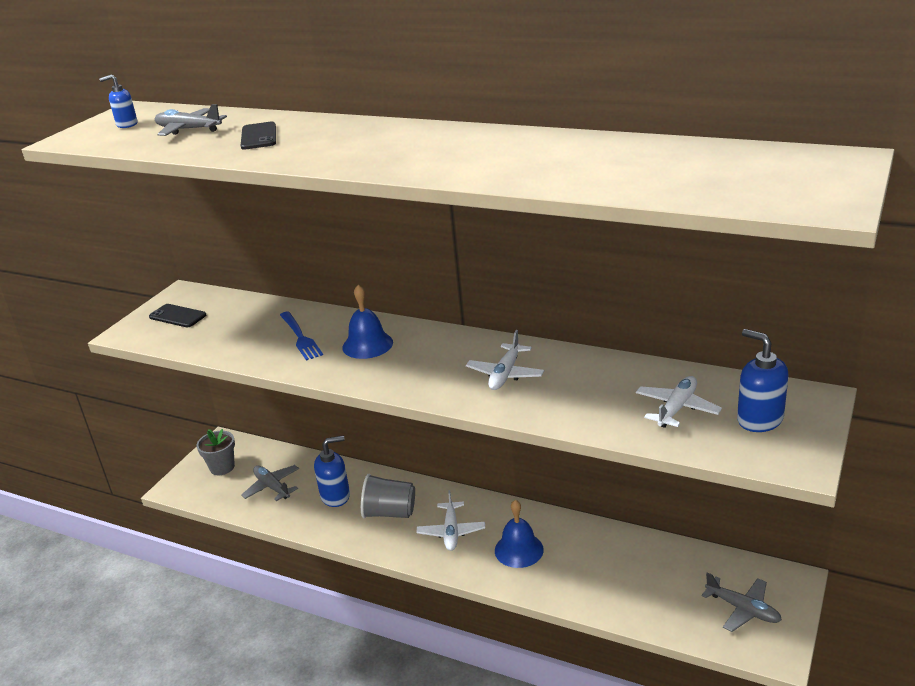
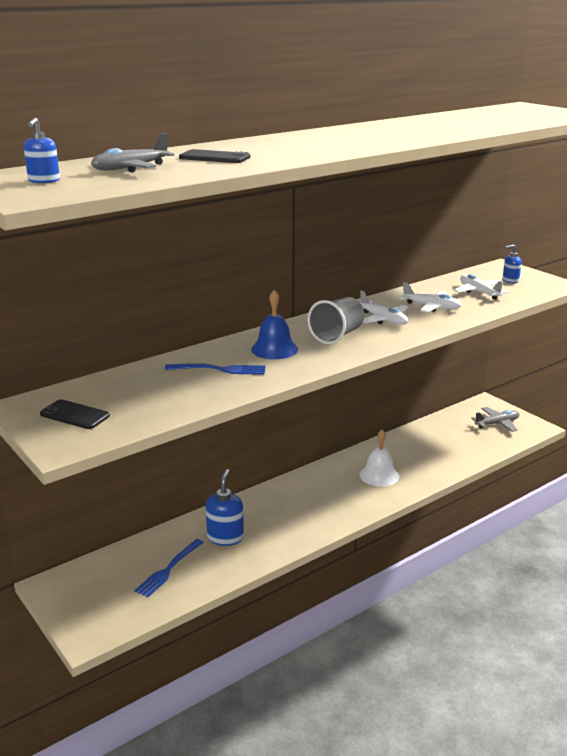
camera: 65 degrees left, 5 degrees down
black phone [149,304,206,327] -> black phone turned 60 degrees clockwise [40,399,110,429]
grey flower pot [196,429,235,475] -> none
grey plane [241,465,299,501] -> blue fork [134,539,204,597]
grey cup [361,473,415,518] -> grey cup moved to [307,297,364,344]
white plane [417,490,485,551] -> white plane moved to [401,282,462,312]
blue bell [495,500,544,568] -> white bell [359,430,399,487]
blue soap dispenser [737,329,789,432] -> blue soap dispenser [503,244,522,283], size x0.61

